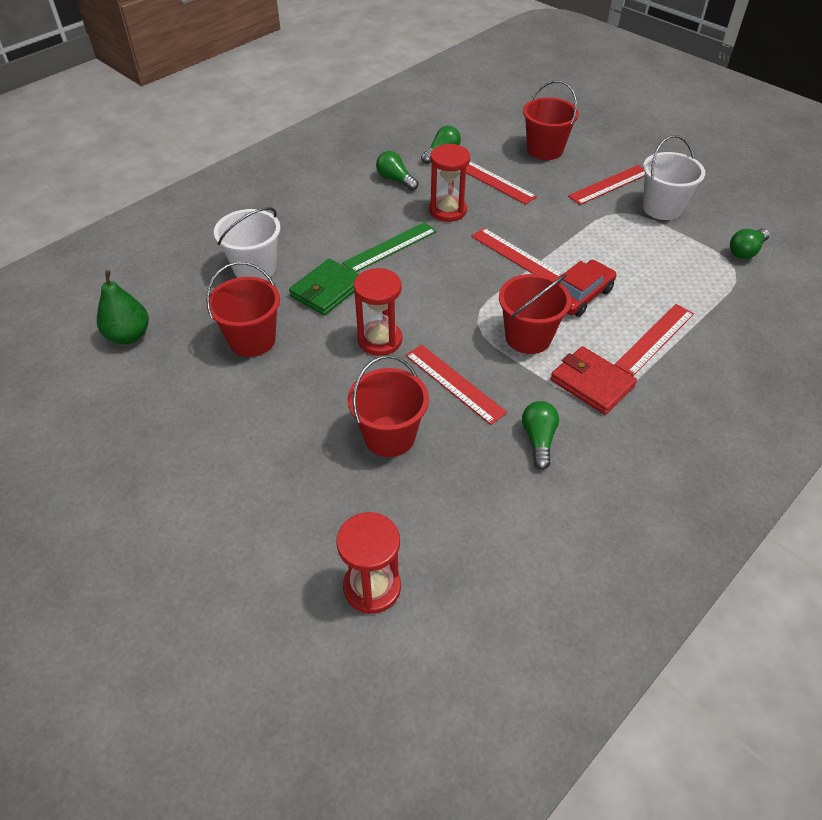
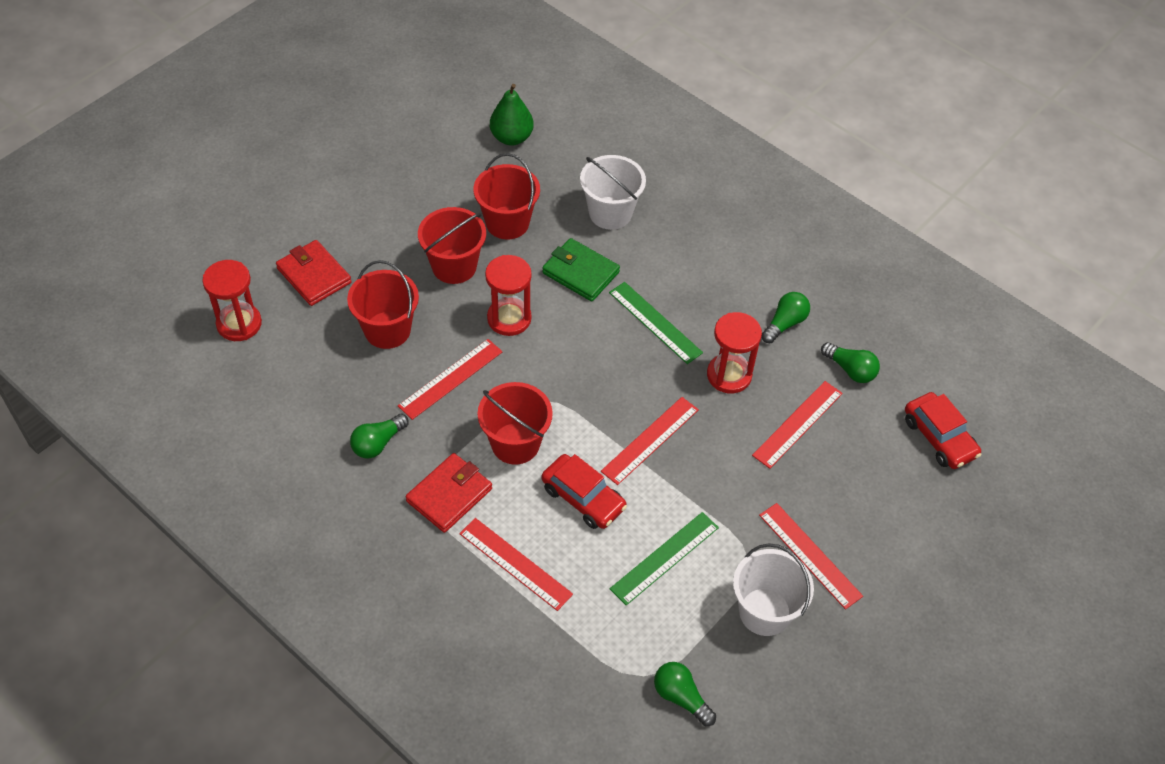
camera: 85 degrees right, 5 degrees up
green light bulb [522,401,559,470] -> green light bulb turned 135 degrees clockwise [350,414,409,459]
red bucket [523,80,579,160] -> red bucket moved to [418,207,486,284]
none -> red wallet [276,240,352,306]
none -> green ruler [610,512,719,605]
none -> red car [905,392,981,469]

